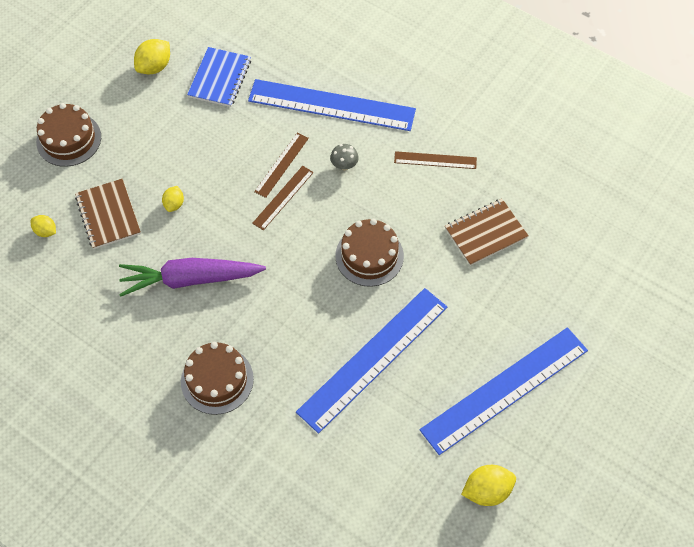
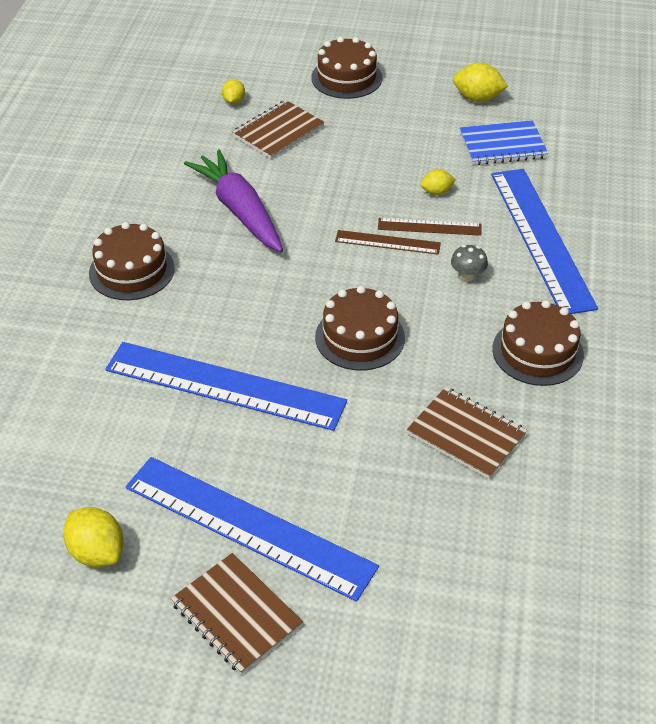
camera: 65 degrees right, 15 degrees down
yellow lemon [162,186,184,212] -> yellow lemon moved to [421,169,456,195]
brown ruler [394,151,477,169] -> brown cake [492,300,584,386]
none -> brown notebook [171,553,303,674]

